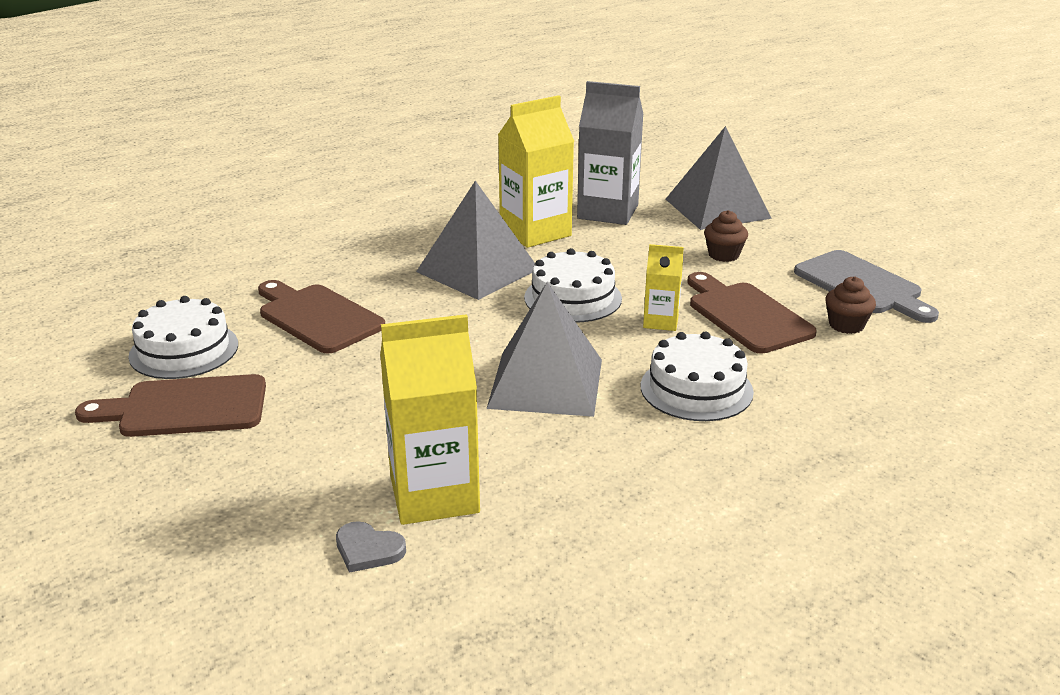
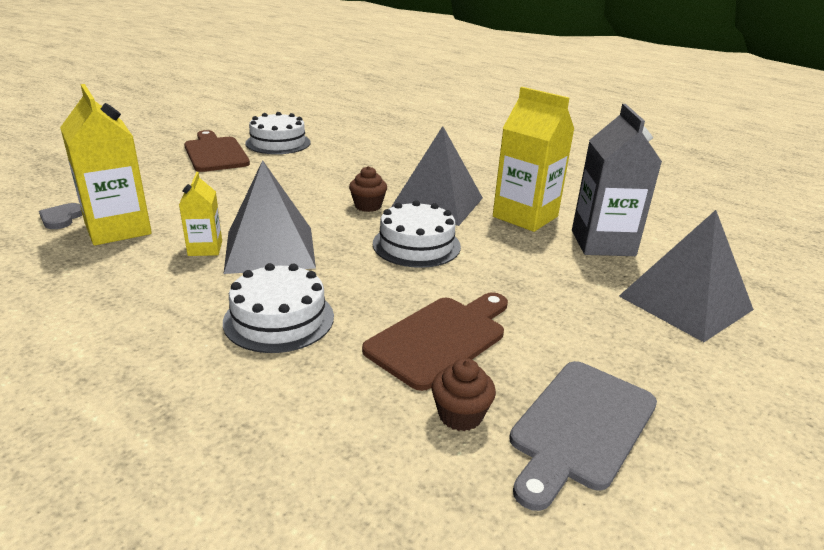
camera: 70 degrees right, 0 degrees up
brown cutting board [258,280,385,354] -> none
yellow carton [643,244,684,331] -> yellow carton moved to [179,172,222,256]
brown cupcake [704,210,748,262] -> brown cupcake moved to [349,166,387,212]

